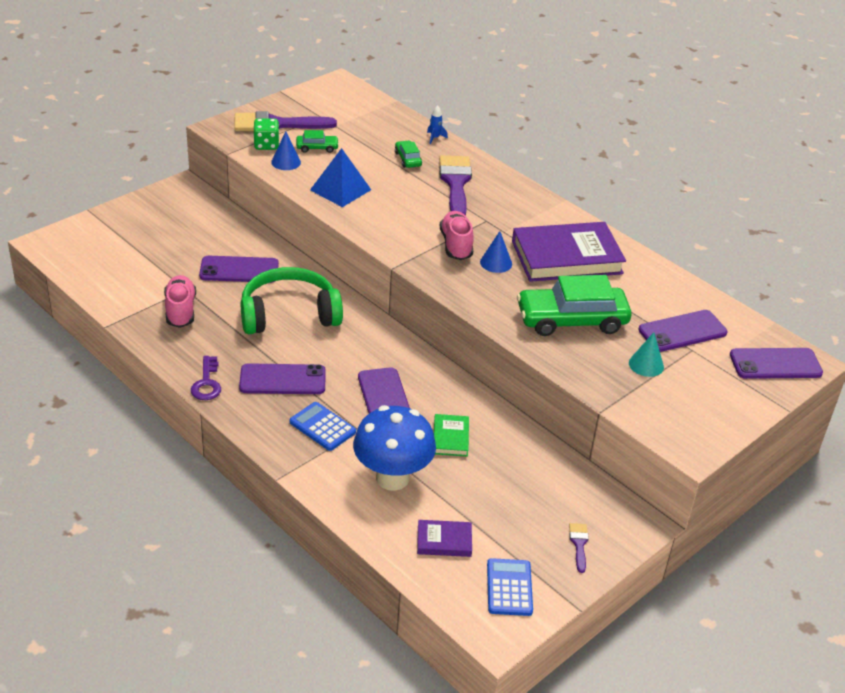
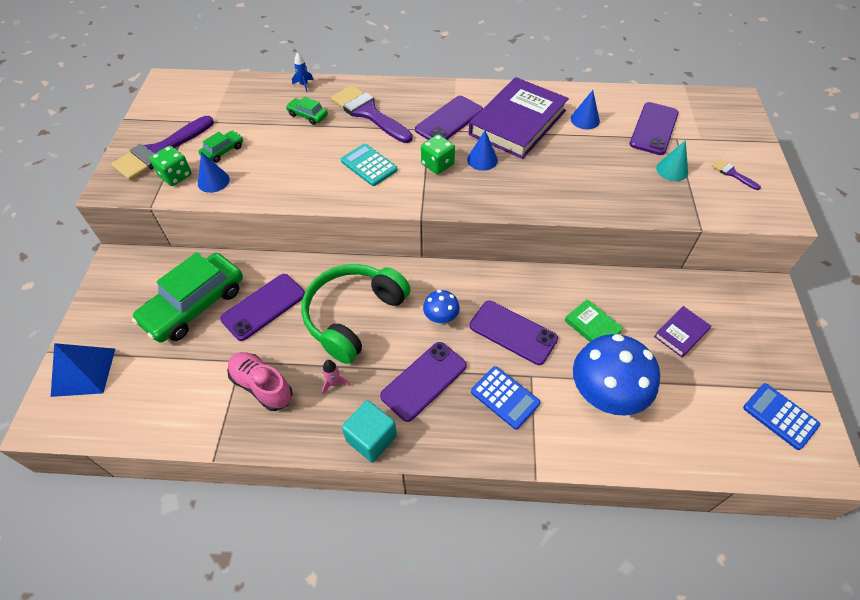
camera: 40 degrees left, 15 degrees up
purple key [191,356,221,400] -> turquoise cube [342,400,397,462]
blue calculator [290,402,356,451] -> blue calculator turned 135 degrees counterclockwise [471,366,540,430]
blue pyramid [310,148,371,207] -> blue pyramid moved to [51,343,115,397]
purple book [417,520,472,557] -> purple book moved to [654,306,711,357]
pink shoe [440,211,474,260] -> green dice [421,134,455,174]
green car [517,275,632,336] -> green car moved to [132,252,243,342]
purple brush [569,523,589,573] -> purple brush moved to [712,159,761,190]
purple phone [730,348,823,379] -> purple phone moved to [415,96,483,140]
none -> pink rocket [322,360,350,395]
none -> turquoise calculator [341,144,398,186]
none -> blue mushroom [423,290,460,326]
none -> blue cone [571,90,600,129]

